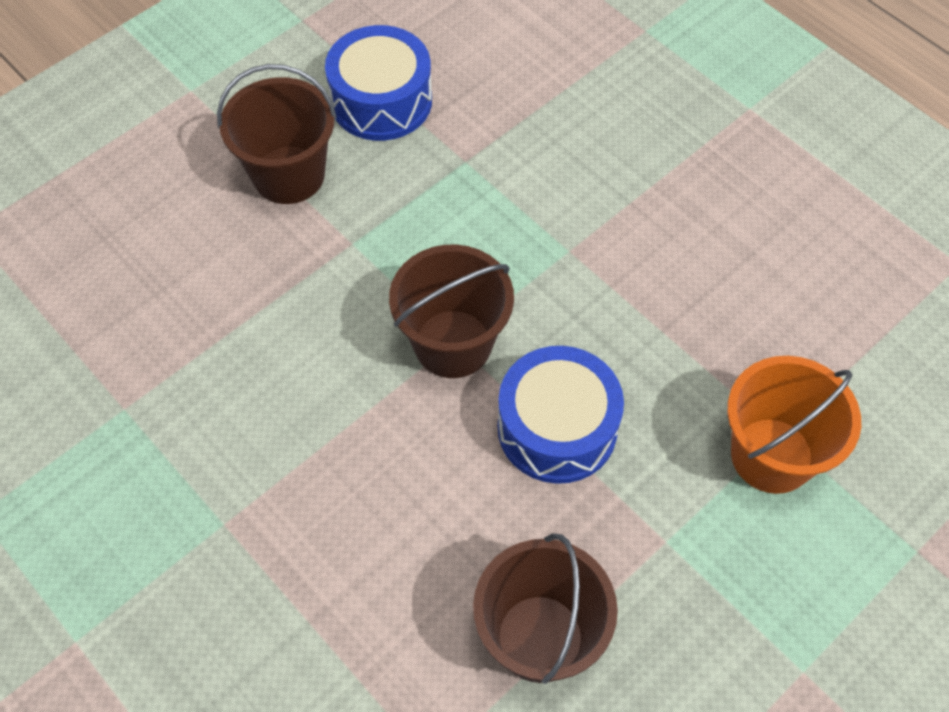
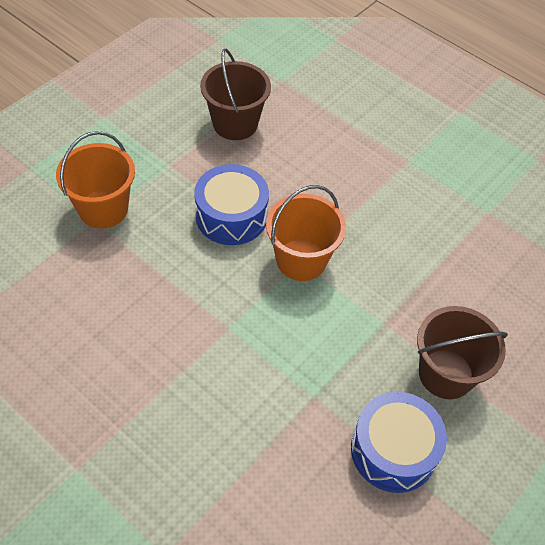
camera: 170 degrees right, 5 degrees down
brown bucket [389,245,514,378] -> orange bucket [266,185,346,281]

